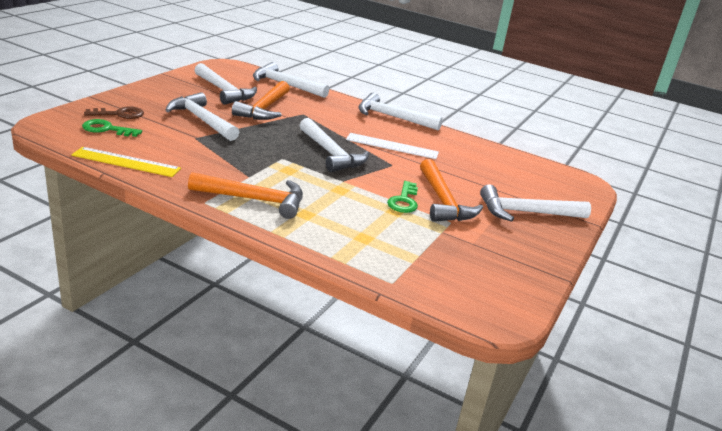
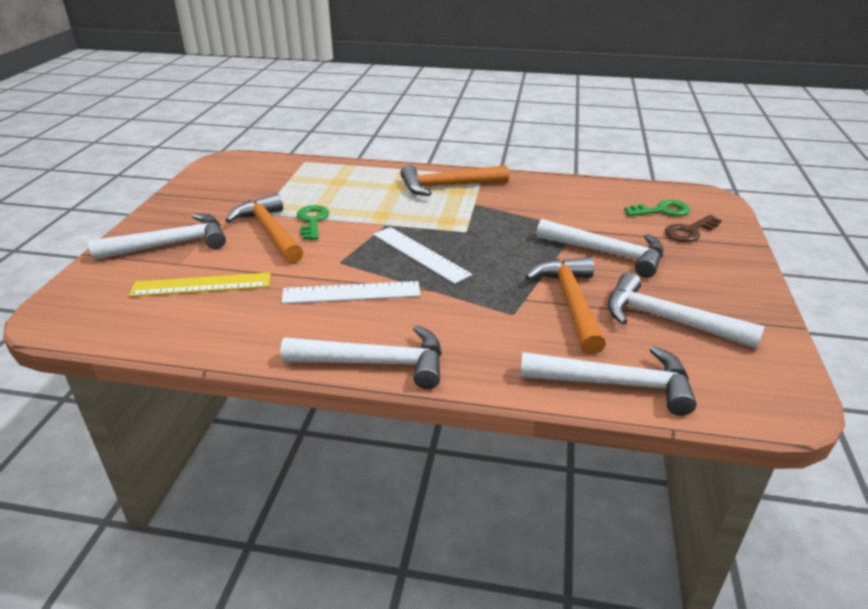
camera: 165 degrees right, 5 degrees up
yellow ruler [71,147,181,177] -> yellow ruler moved to [129,273,271,297]
white hammer [299,118,369,172] -> white ruler [373,227,472,284]

